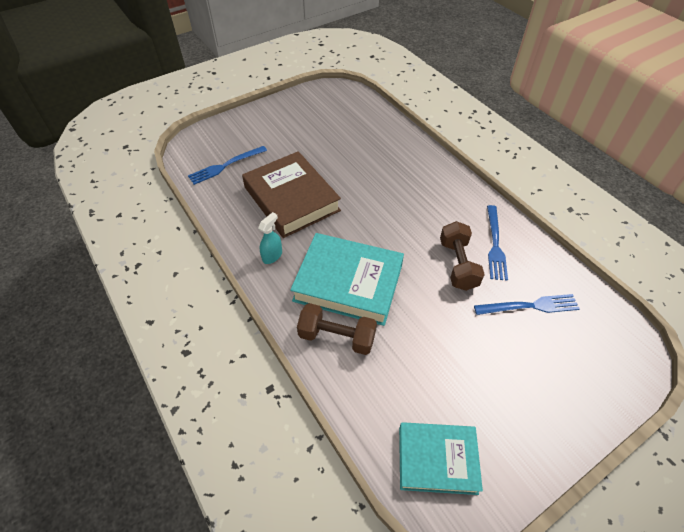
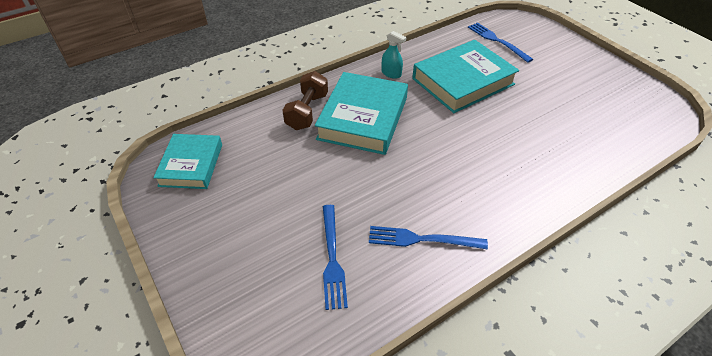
camera: 90 degrees right, 5 degrees down
brown book [242,151,341,238] -> turquoise book [412,40,519,113]
brown dumbbell [440,221,485,291] -> none

